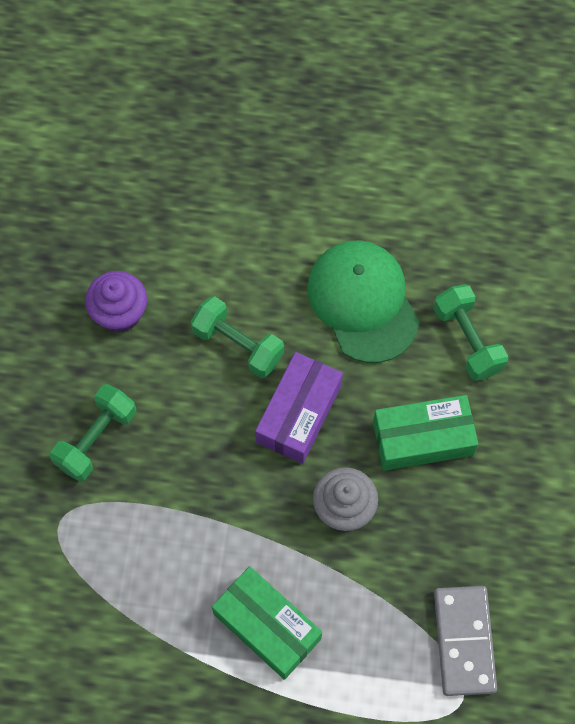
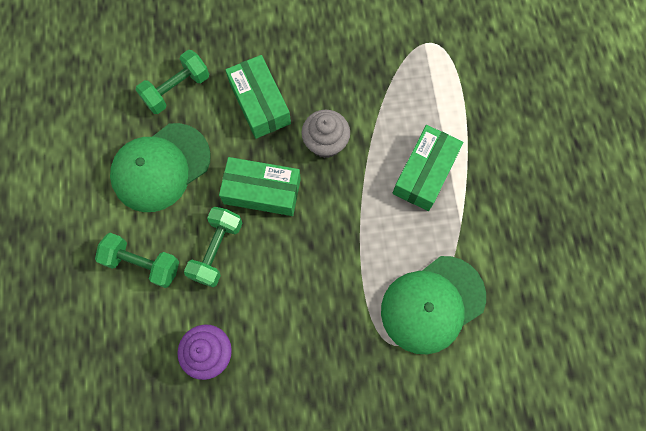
camera: 105 degrees left, 5 degrees up
green dumbbell [50,384,136,482] -> green dumbbell moved to [95,233,179,288]
purple box [255,352,343,464] -> green box [219,157,301,216]
grey domino [434,586,497,696] -> none
none -> green cap [381,256,486,355]

